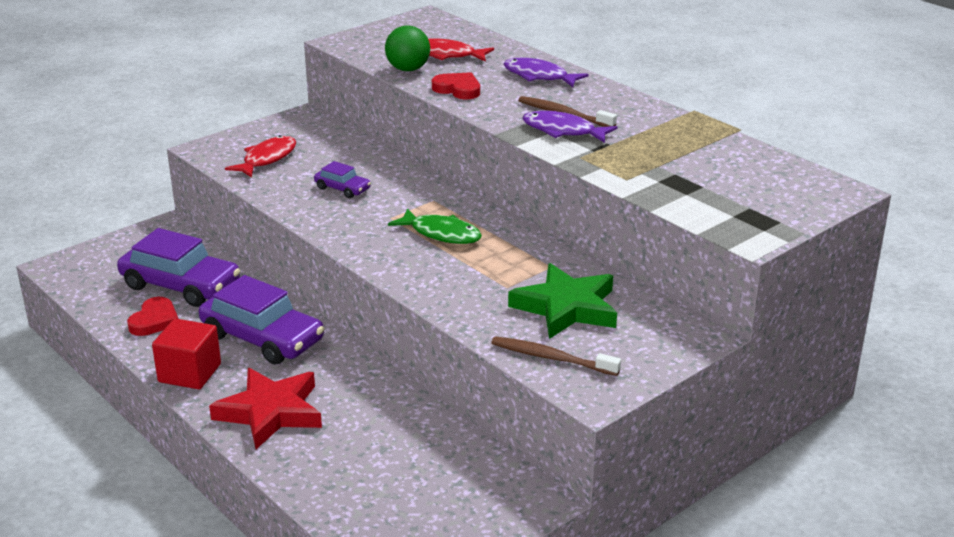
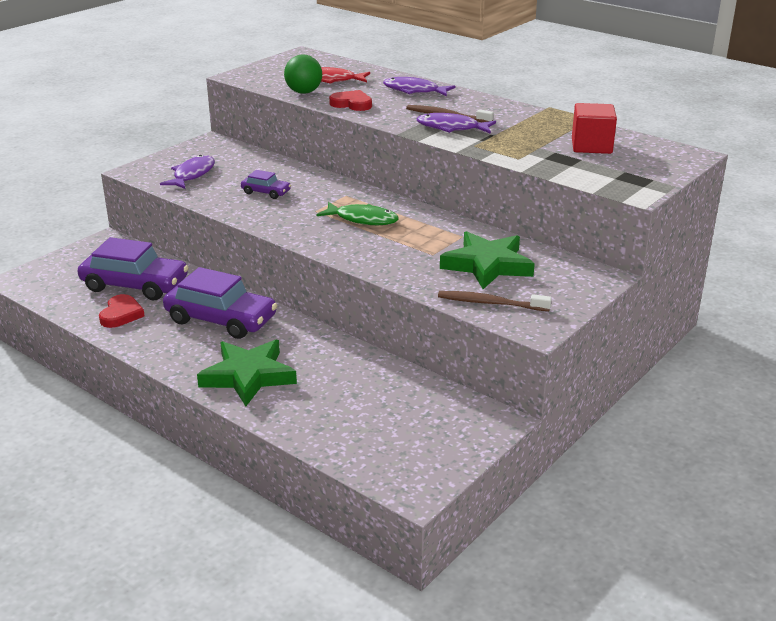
camera: 10 degrees left, 0 degrees up
red cube [152,319,221,389] -> red cube moved to [572,103,617,154]
red star [209,368,322,449] -> green star [197,340,297,406]
red fish [225,135,296,178] -> purple fish [160,155,215,189]

